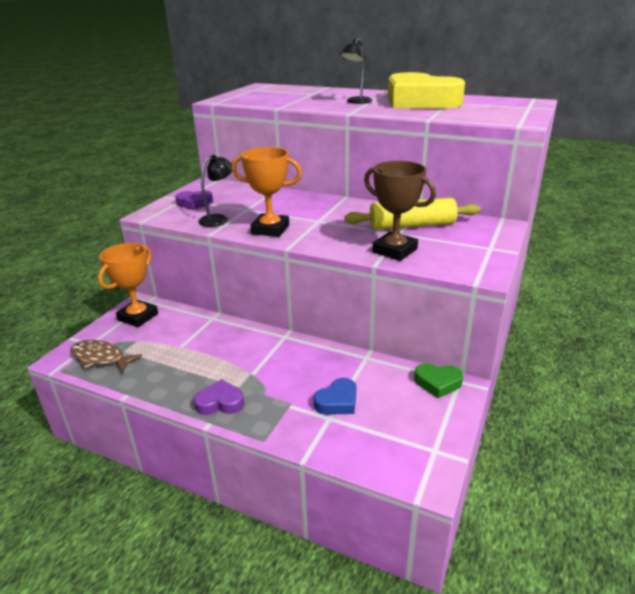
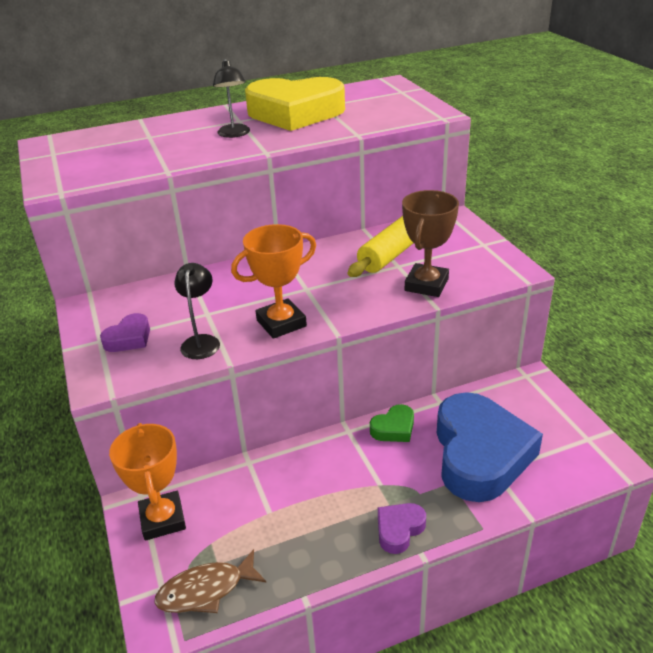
camera: 45 degrees left, 5 degrees up
blue heart [314,378,356,415] -> blue heart [437,392,543,502], size x2.34
brown trophy [364,161,436,261] -> brown trophy turned 60 degrees counterclockwise [402,190,459,297]
green heart [414,363,463,398] -> green heart moved to [370,404,414,442]

